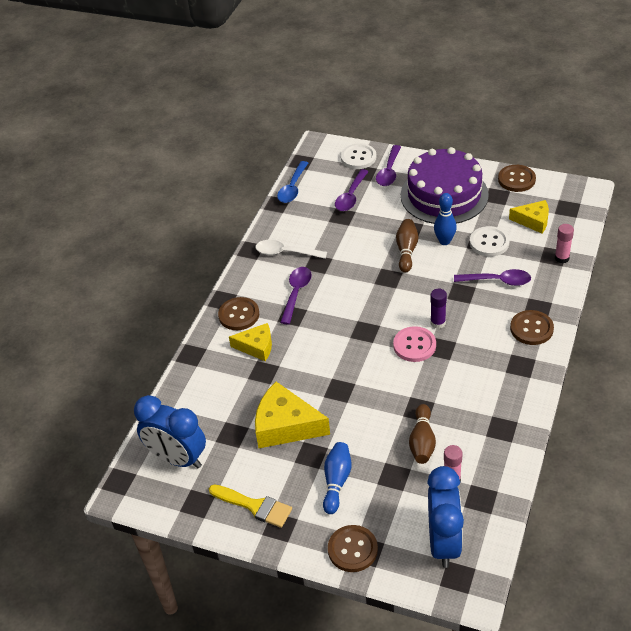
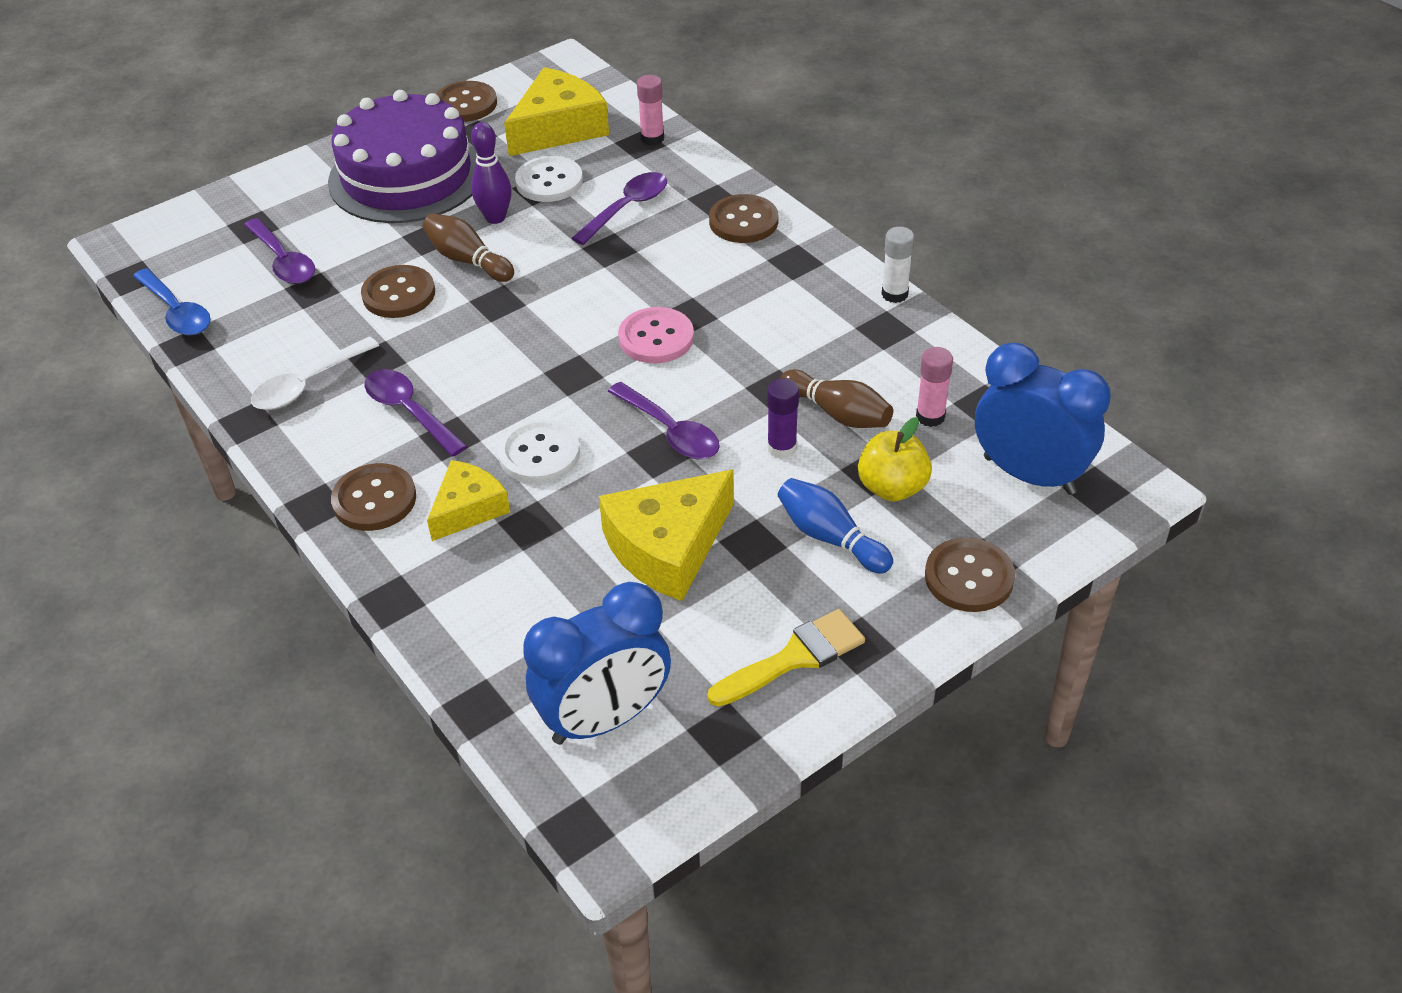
camera: 60 degrees left, 0 degrees up
white button [341,143,376,169] -> white button moved to [498,419,580,483]
purple spoon [376,145,401,186] -> purple spoon moved to [608,382,720,459]
purple glue stick [430,289,447,329] -> purple glue stick moved to [767,378,799,459]
blue bowling pin [434,193,457,245] -> purple bowling pin [471,122,512,224]
yellow cheese [509,200,549,233] -> yellow cheese [504,67,609,156], size x1.62
none -> brown button [361,265,435,318]
none -> yellow apple [858,417,932,501]
none -> white glue stick [881,227,914,303]

